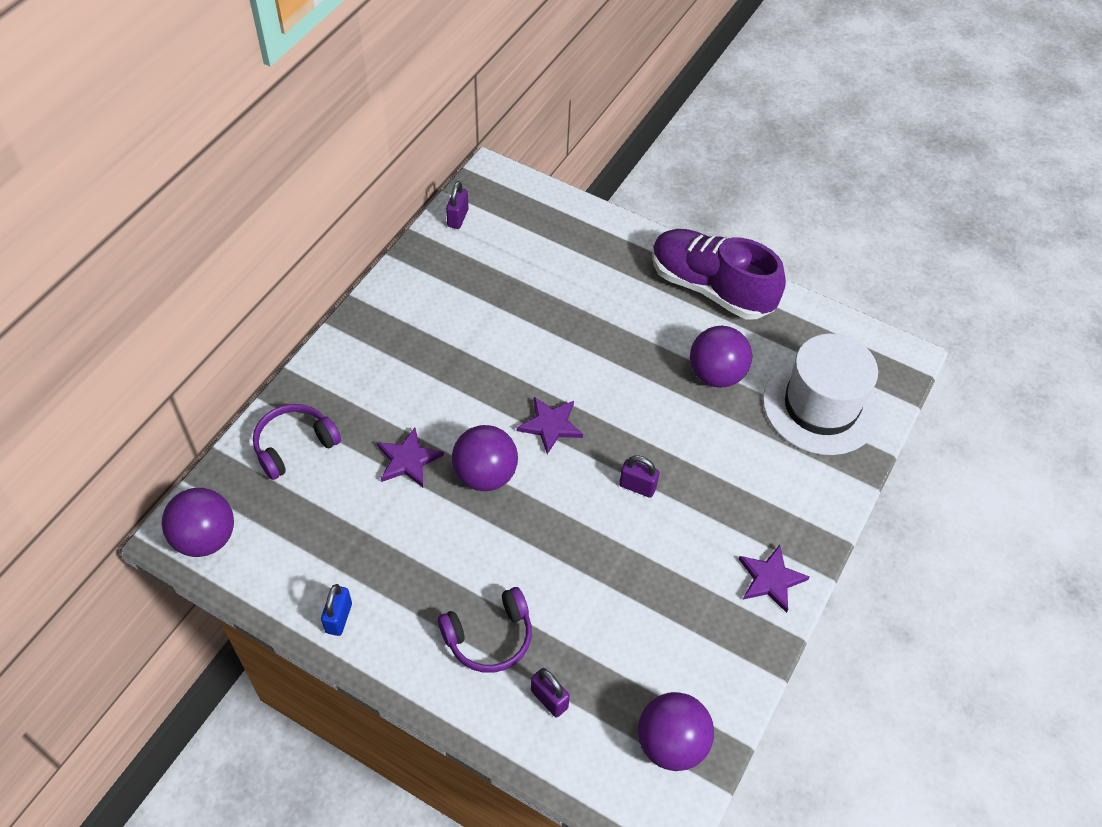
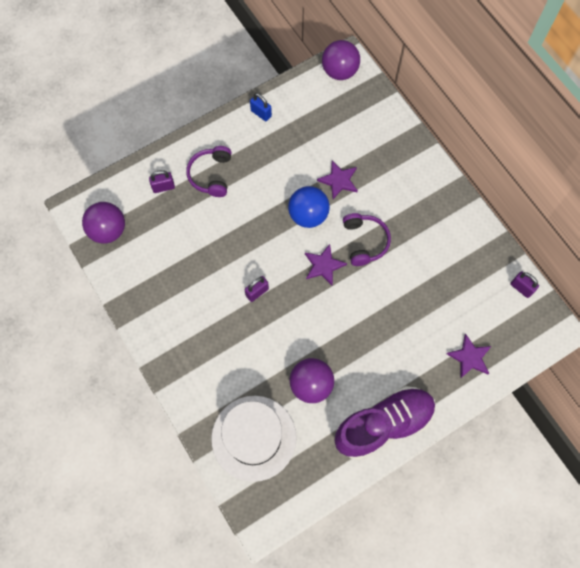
camera: 120 degrees right, 15 degrees up
purple headphones [253,404,341,480] -> purple headphones moved to [343,213,391,266]
purple ball [452,425,518,491] -> blue ball [288,186,330,228]
purple star [739,545,810,613] -> purple star moved to [446,334,491,379]

